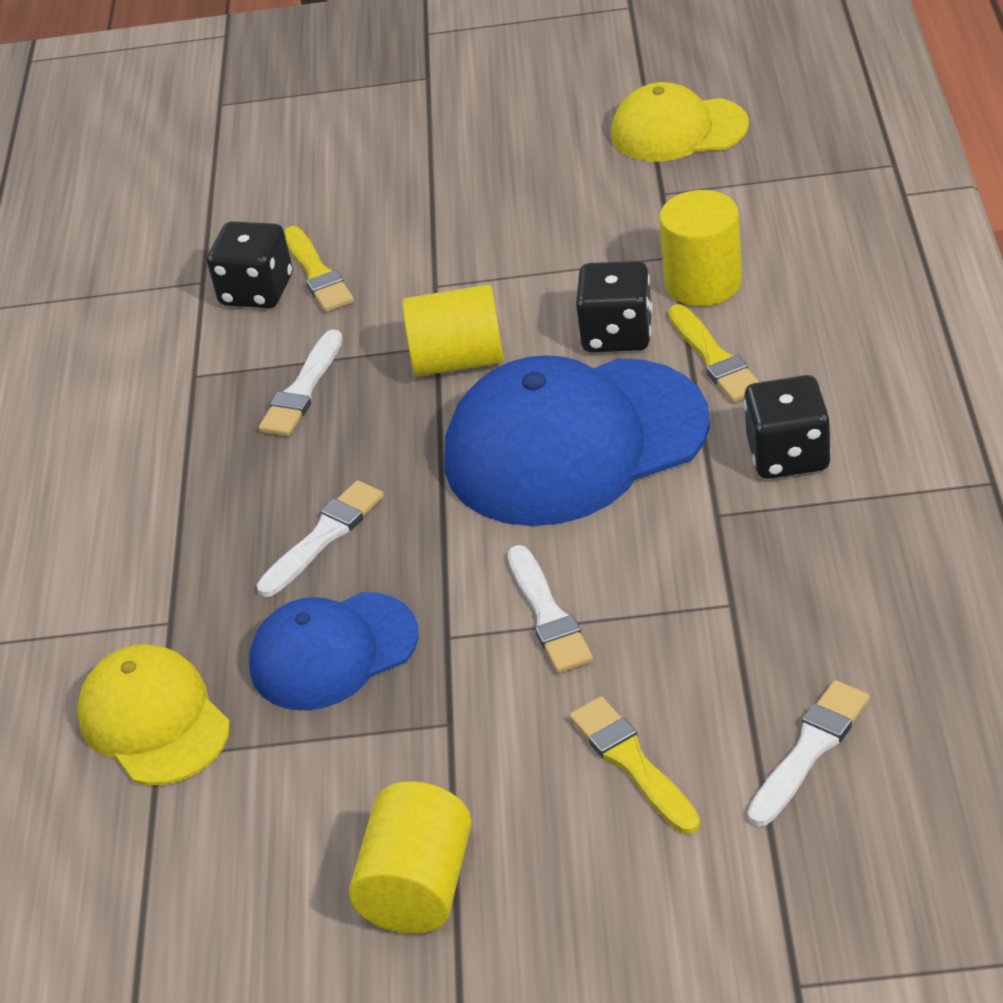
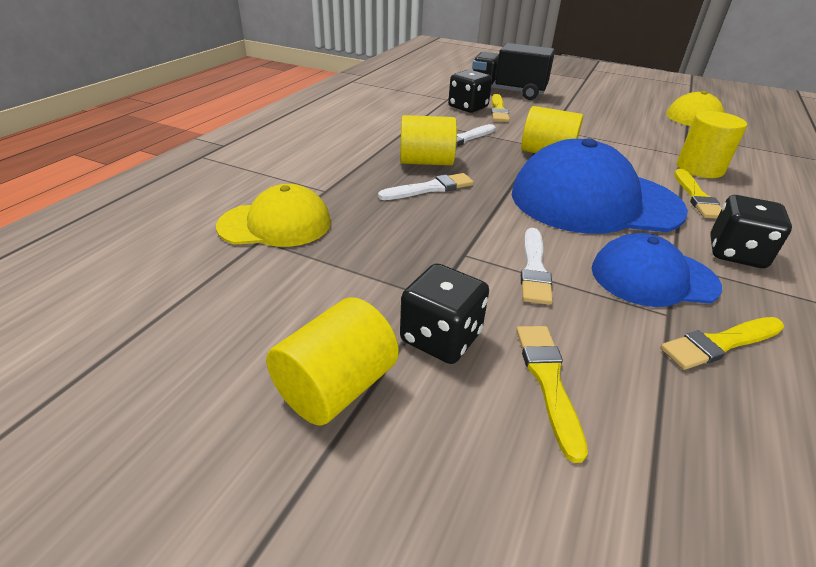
camera: 20 degrees right, 5 degrees down
yellow cap [77,644,230,785] -> yellow cap turned 90 degrees clockwise [216,184,331,247]
blue cap [249,592,419,711] -> blue cap moved to [592,233,722,307]
black dice [576,261,652,352] -> black dice moved to [400,263,489,364]
white brush [748,680,870,826] -> none
none -> yellow cylinder [400,115,457,166]
none -> black truck [472,43,555,100]
none -> yellow brush [661,317,784,370]

